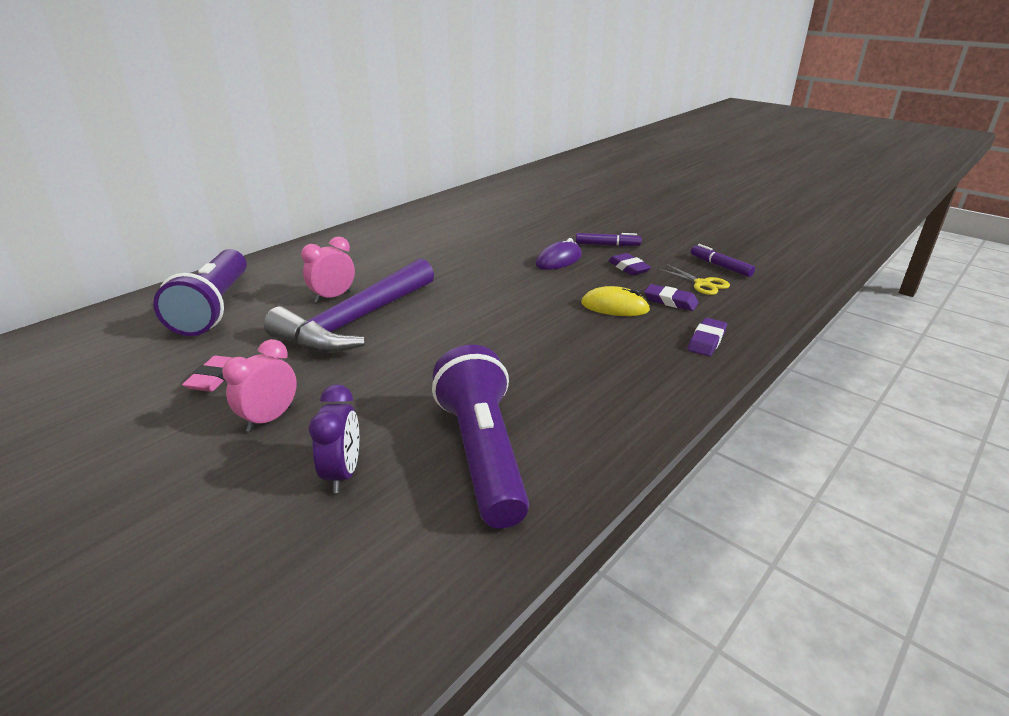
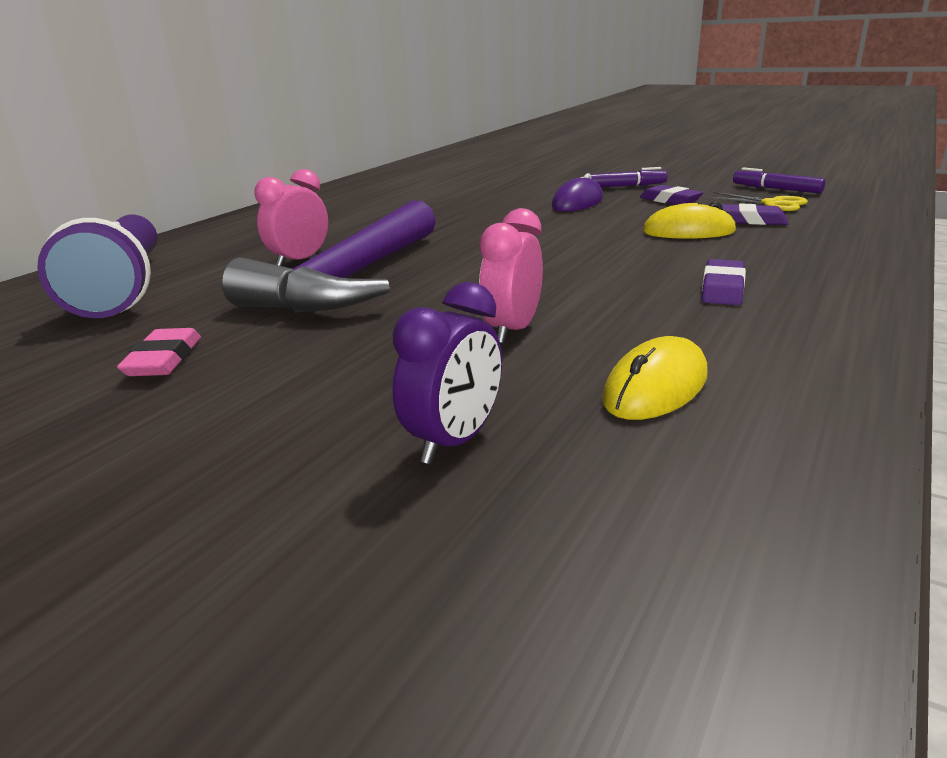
camera: 10 degrees left, 5 degrees down
pink clock [222,339,297,432] -> pink clock moved to [479,208,543,344]
purple clock [309,384,359,493] -> purple clock turned 45 degrees clockwise [393,282,502,464]
purple flashlight [432,345,529,529] -> yellow mouse [602,336,708,420]
purple eraser [688,318,727,356] -> purple eraser moved to [701,259,746,305]

